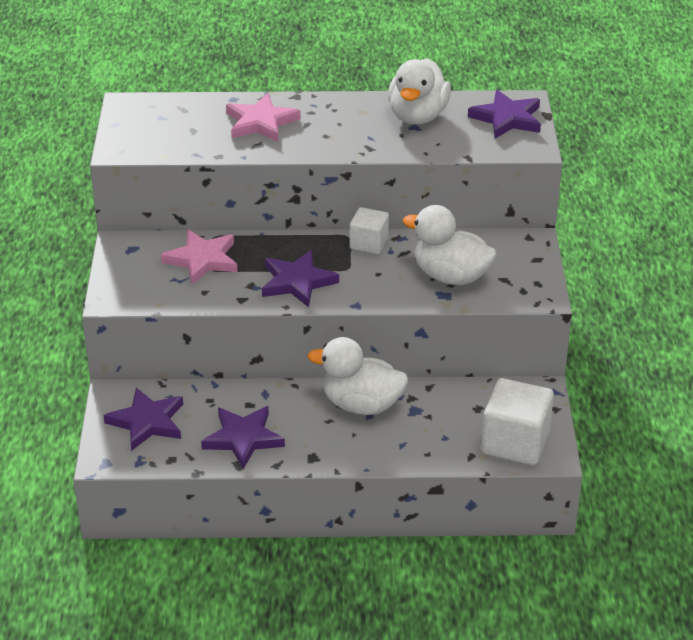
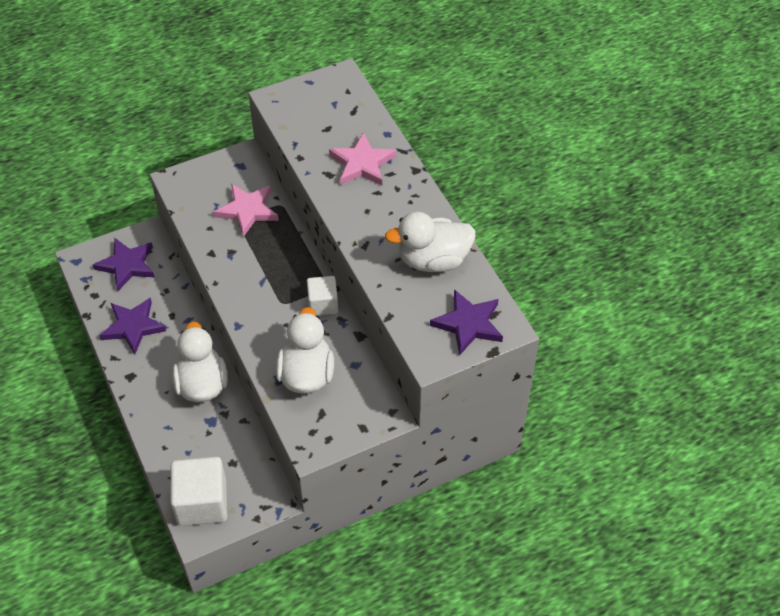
camera: 65 degrees right, 15 degrees up
purple star [262,250,339,307] -> none

